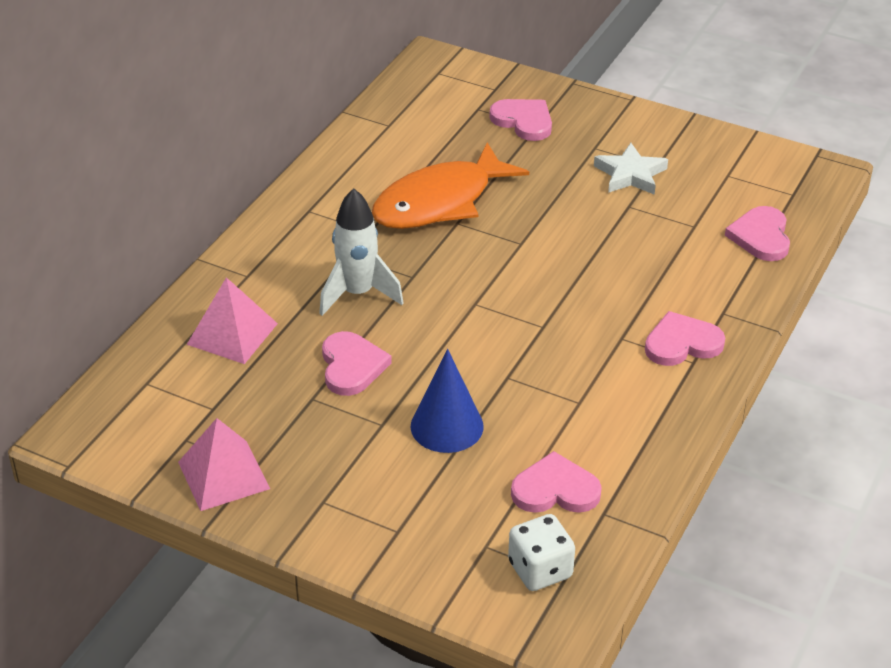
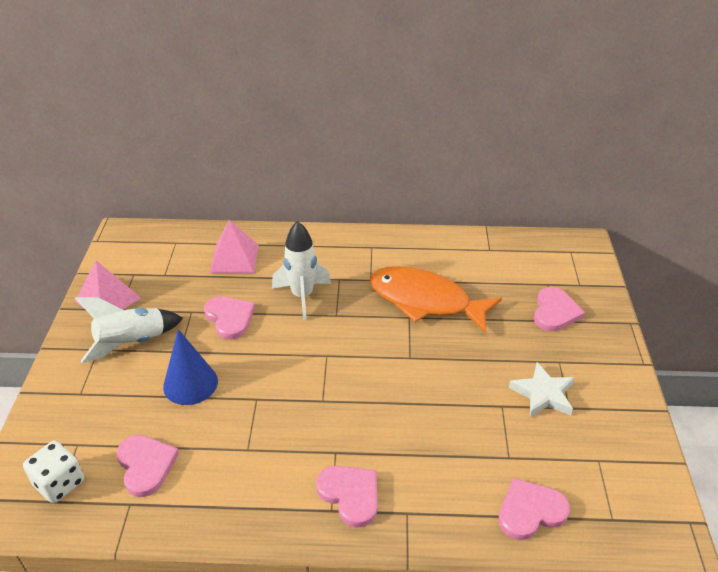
camera: 65 degrees right, 0 degrees up
pink heart [322,331,392,396] -> pink heart turned 90 degrees counterclockwise [204,296,255,339]
none -> white rocket [75,297,183,363]

